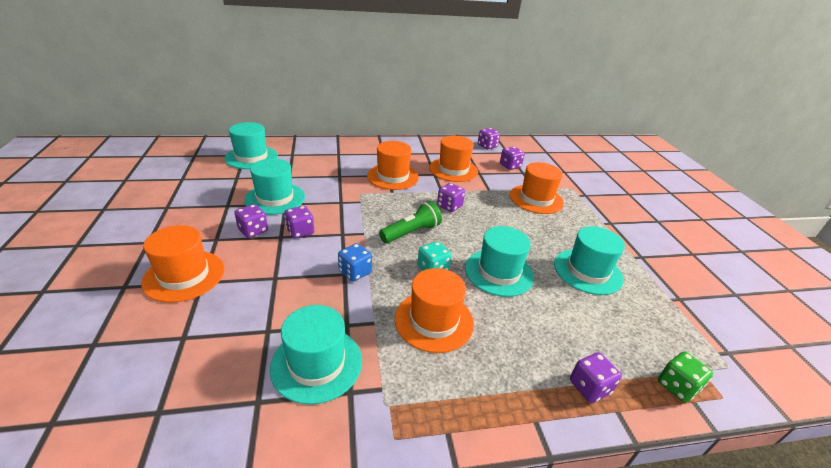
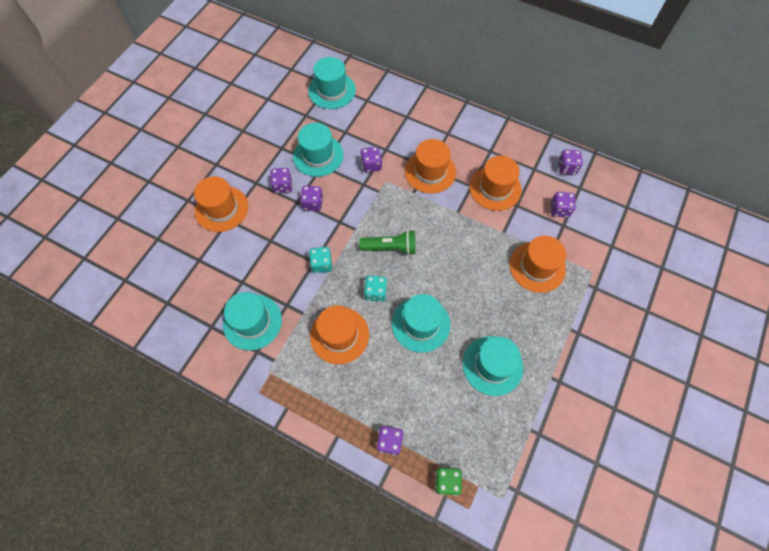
camera: 40 degrees right, 30 degrees up
blue dice [338,243,372,282] -> turquoise dice [309,247,332,273]
purple dice [437,183,465,212] -> purple dice moved to [360,146,382,173]

